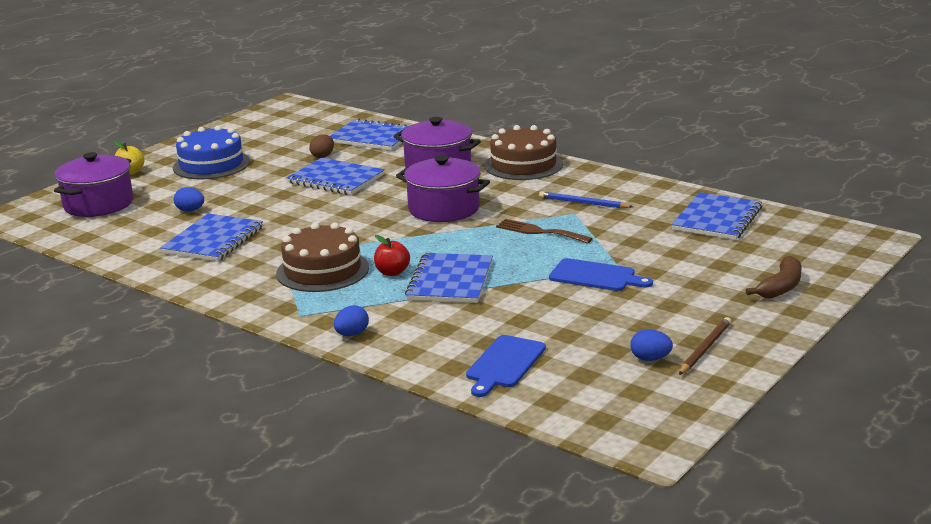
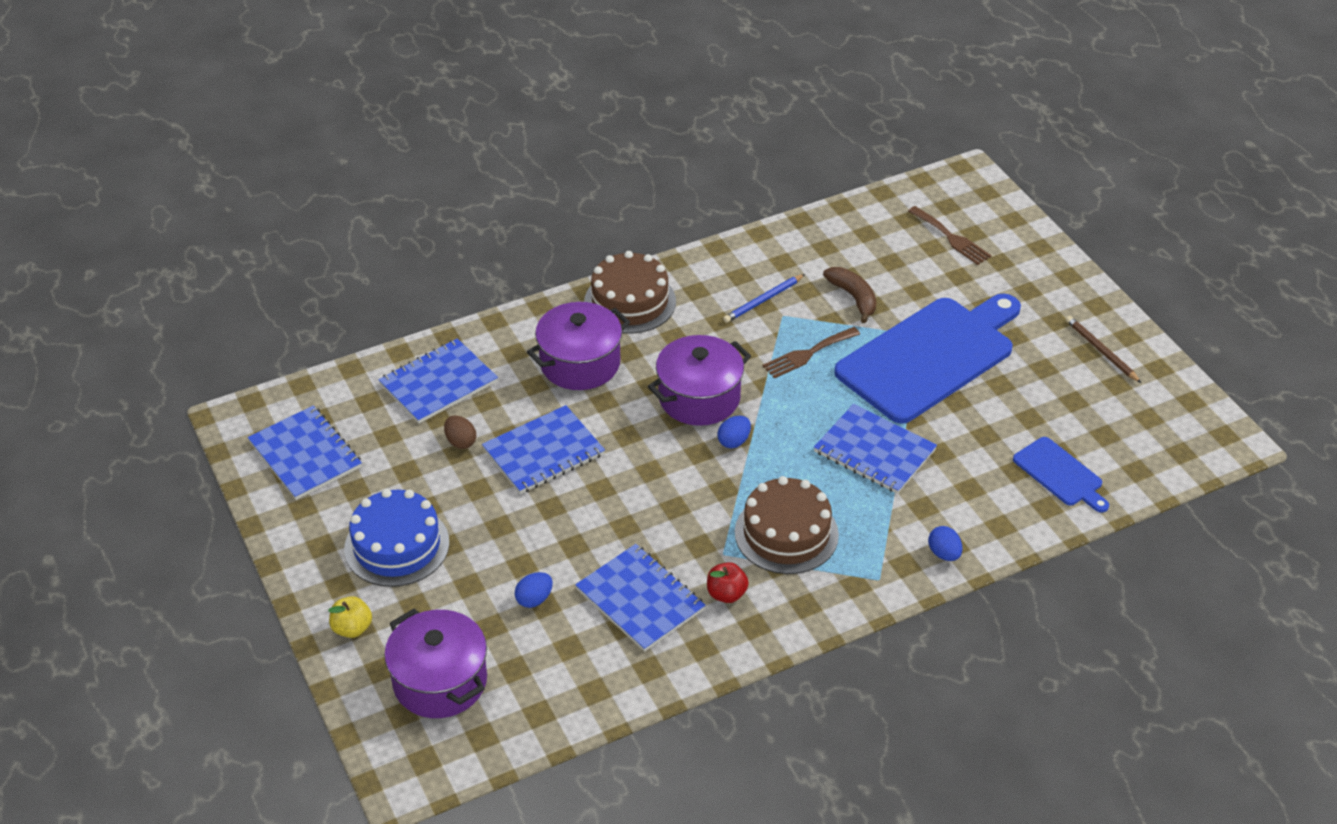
camera: 65 degrees left, 20 degrees up
red apple [374,235,410,276] -> red apple moved to [707,562,749,603]
blue cutting board [549,258,653,291] -> blue cutting board [834,294,1021,424], size x2.14
blue egg [630,329,673,361] -> blue egg moved to [717,415,751,448]
blue notebook [671,192,762,240] -> blue notebook moved to [248,406,362,500]
brown banana [746,256,801,299] -> brown banana moved to [823,267,876,323]
none -> brown fork [908,206,992,265]

